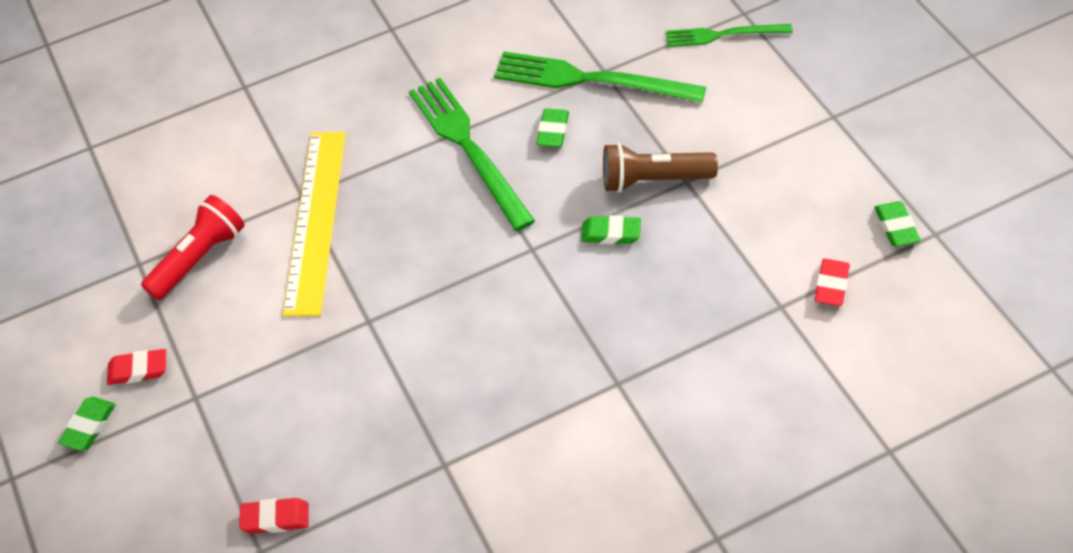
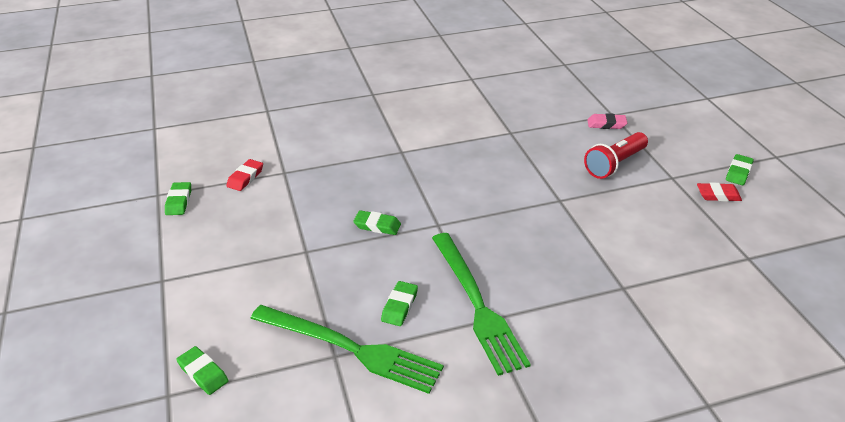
camera: 175 degrees left, 15 degrees down
red flashlight [141,195,245,300] -> red flashlight moved to [584,132,648,179]
red eraser [239,498,309,534] -> pink eraser [587,113,627,129]
yellow ruler [283,132,346,316] -> none
brown flashlight [603,143,718,193] -> none
green fork [666,24,793,47] -> green eraser [176,346,229,395]

